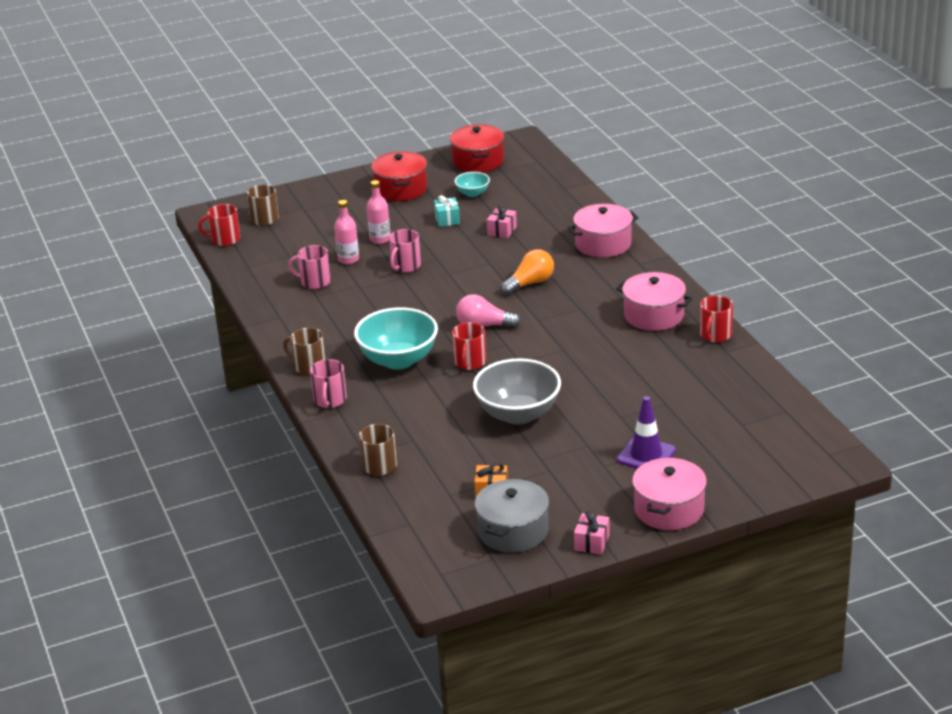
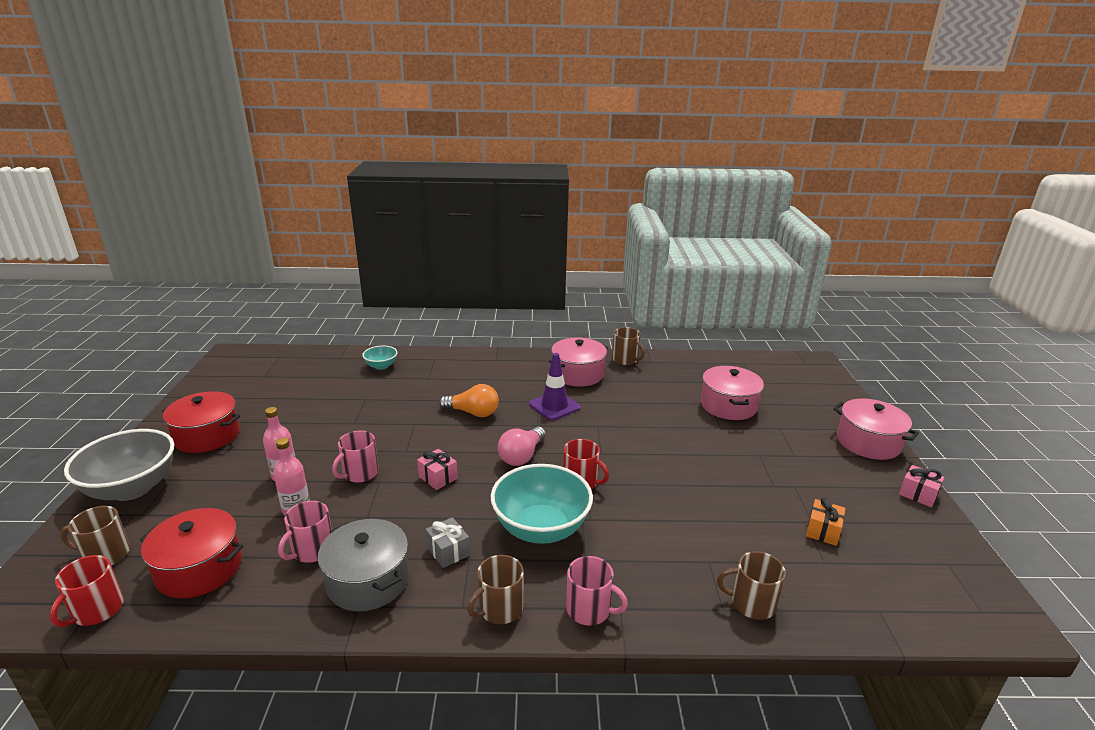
camera: 70 degrees left, 5 degrees down
pink mug [389,229,421,273] -> pink mug turned 75 degrees clockwise [332,431,379,483]
turquoise gift [434,195,460,227] -> none
red pot [450,124,504,172] -> red pot moved to [140,508,243,598]
turquoise bowl [455,172,490,197] -> turquoise bowl moved to [362,346,398,370]
grey bowl [473,358,561,425] -> grey bowl moved to [64,429,174,501]
grey pot [475,479,549,553] -> grey pot moved to [318,519,409,612]
pink gift [487,205,517,238] -> pink gift moved to [417,449,458,490]
orange light bulb [501,249,554,295] -> orange light bulb turned 120 degrees clockwise [439,384,499,417]
pink pot [568,204,638,257] -> pink pot moved to [701,366,764,420]
purple traffic cone [617,396,676,469] -> purple traffic cone moved to [529,353,581,421]
red mug [700,295,733,342] -> brown mug [612,327,645,365]
none -> grey gift [425,517,470,568]

